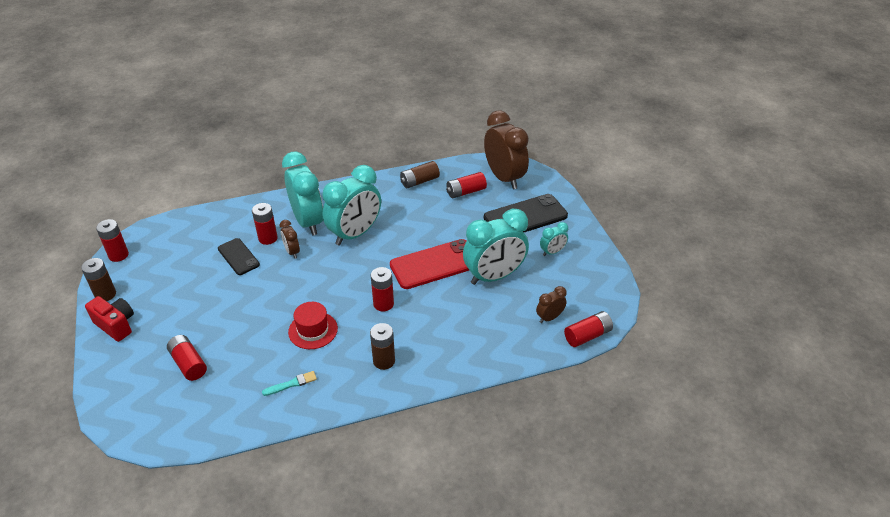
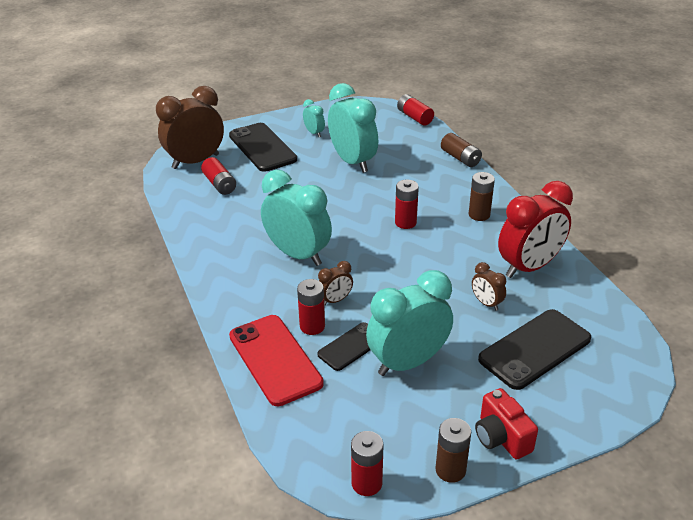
camera: 95 degrees left, 5 degrees down
red camera [85,296,134,342] -> red camera turned 60 degrees counterclockwise [475,388,538,460]
red battery [167,335,207,381] -> black phone [478,309,591,390]
turquoise brush [262,371,317,396] -> red clock [498,181,573,278]
turquoise clock [282,151,323,235] -> turquoise clock moved to [366,270,453,376]
red hat [288,302,338,349] -> none
red phone [390,239,469,289] -> red phone moved to [229,315,324,406]
brown battery [400,161,440,188] -> brown battery moved to [441,133,482,167]
brown clock [536,286,567,323] -> brown clock moved to [472,262,506,311]

